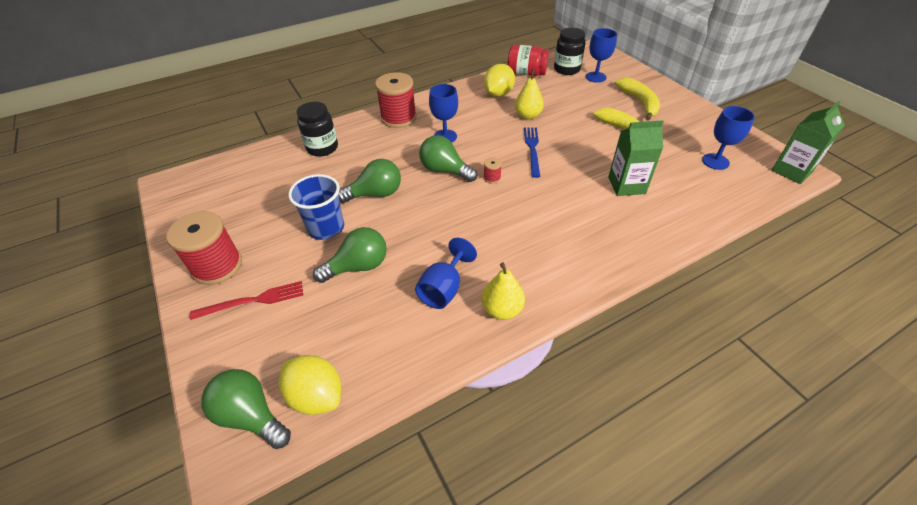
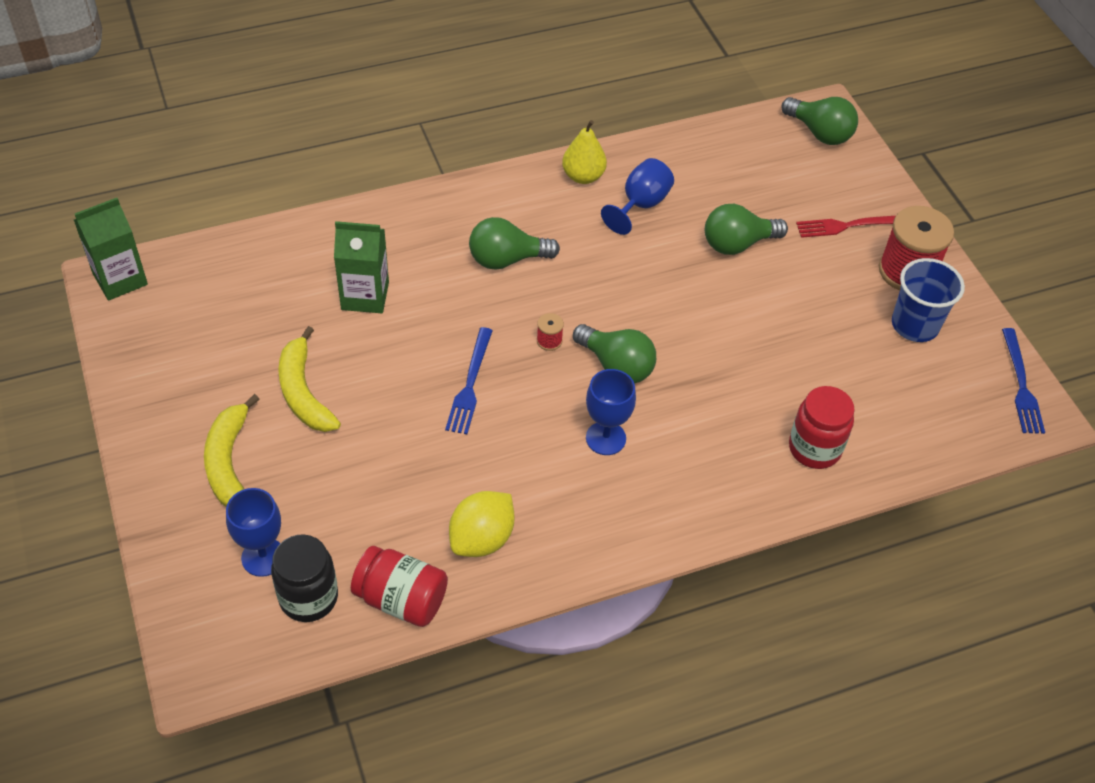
camera: 175 degrees left, 5 degrees up
yellow lemon [279,355,341,415] -> none
blue cup [288,174,344,240] -> blue cup moved to [892,258,965,342]
black jar [296,102,338,157] -> red jar [789,386,855,469]
green light bulb [339,159,401,203] -> green light bulb moved to [469,217,560,270]
red spool [375,72,417,128] -> none
yellow pear [515,69,544,119] -> none
blue goblet [702,106,755,170] -> none
none -> blue fork [1002,328,1045,434]

